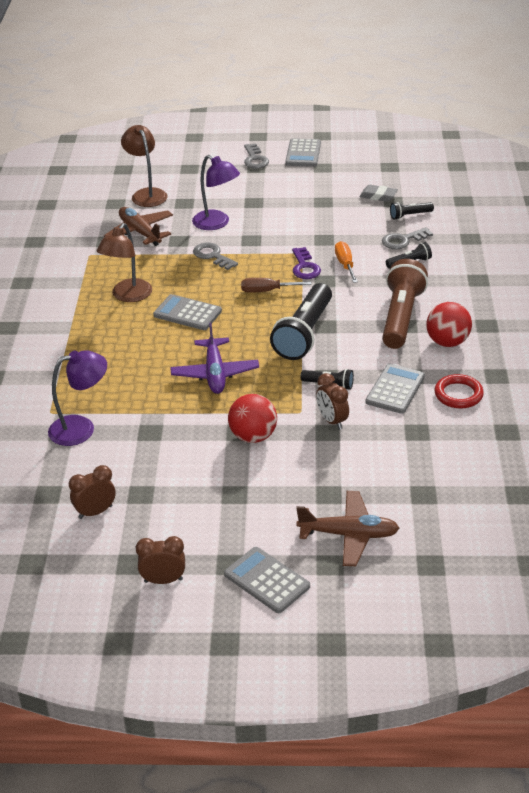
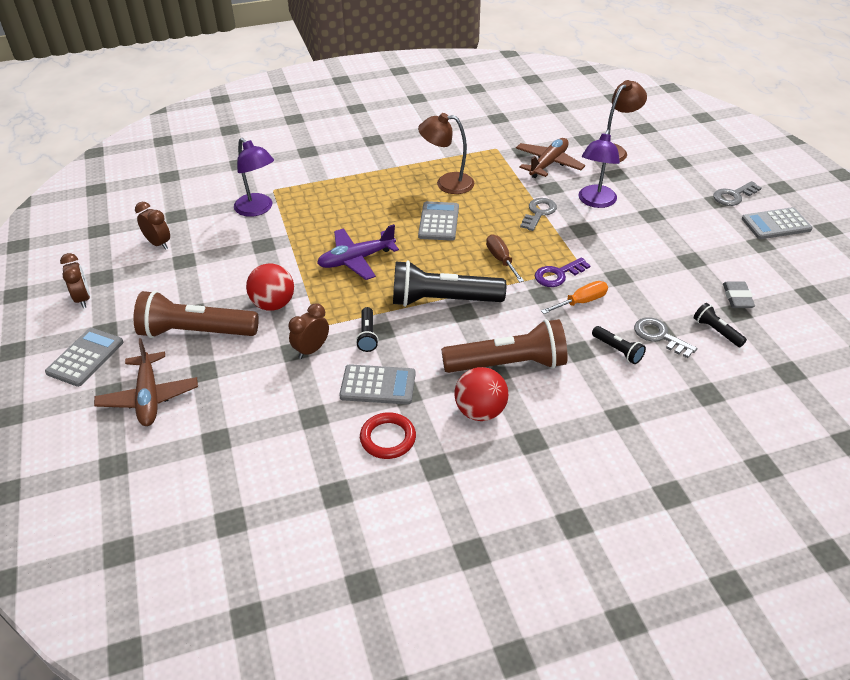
camera: 70 degrees right, 5 degrees up
none -> brown flashlight [134,291,259,338]

